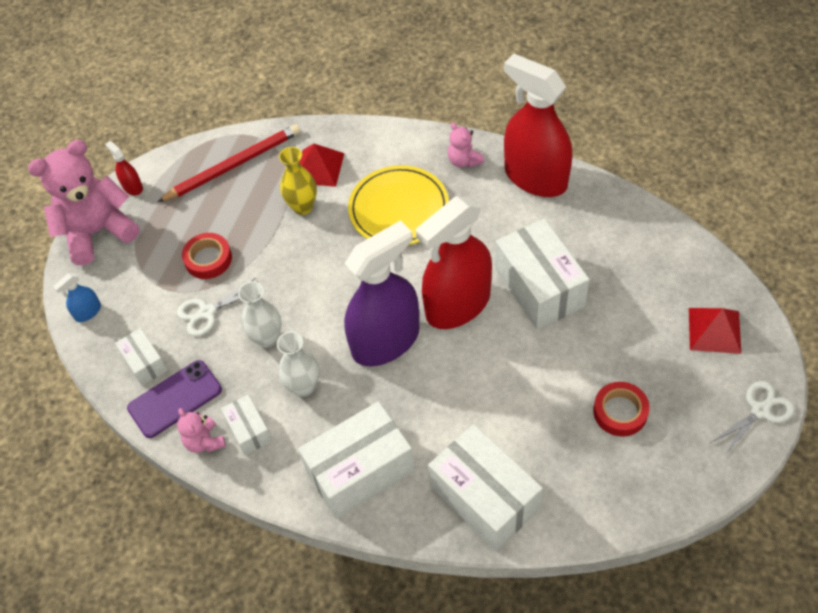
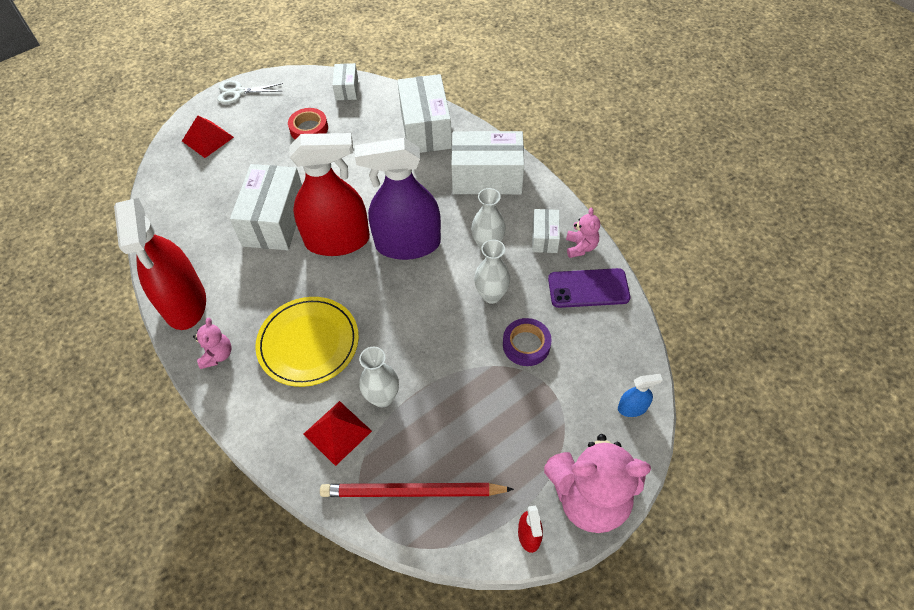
camera: 150 degrees left, 0 degrees up
white box [115,328,167,386] -> white box moved to [332,63,358,100]
white scissors [177,278,255,336] -> purple tape [503,318,552,366]
red tape [182,233,232,279] -> none
yellow vase [279,147,317,215] -> white vase [359,347,399,407]

